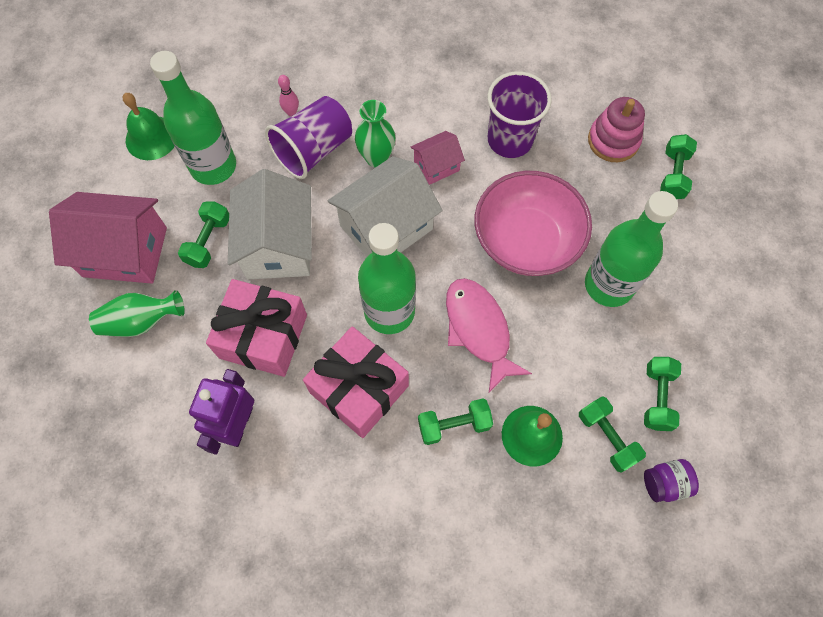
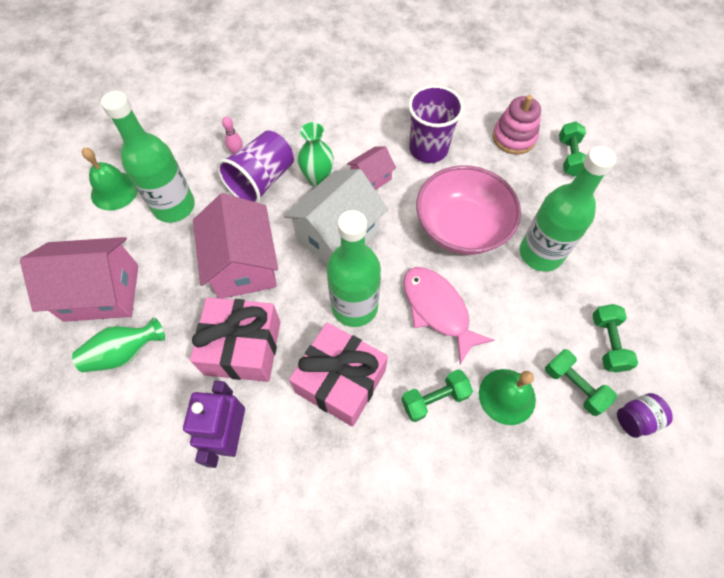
camera: 10 degrees left, 5 degrees down
green dumbbell [178,201,229,268] -> none
white house [228,169,312,279] -> pink house [193,193,278,299]

